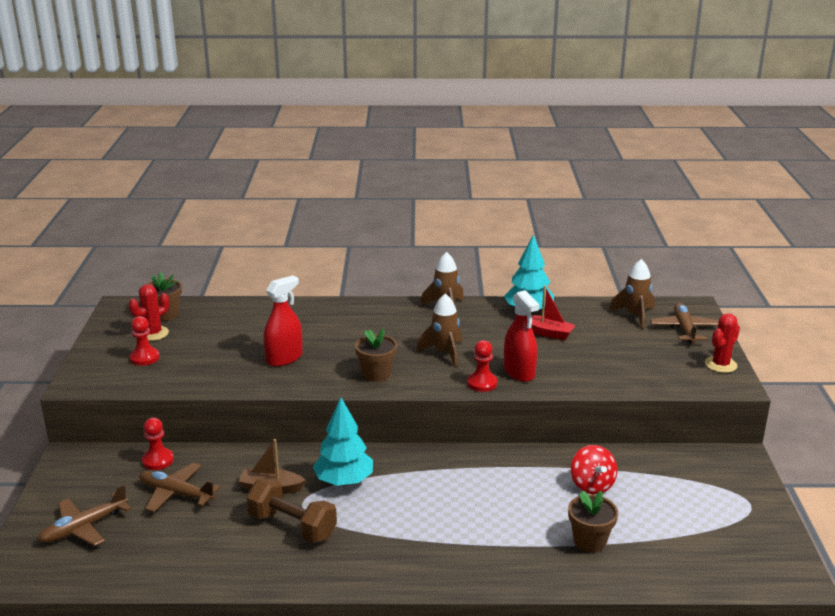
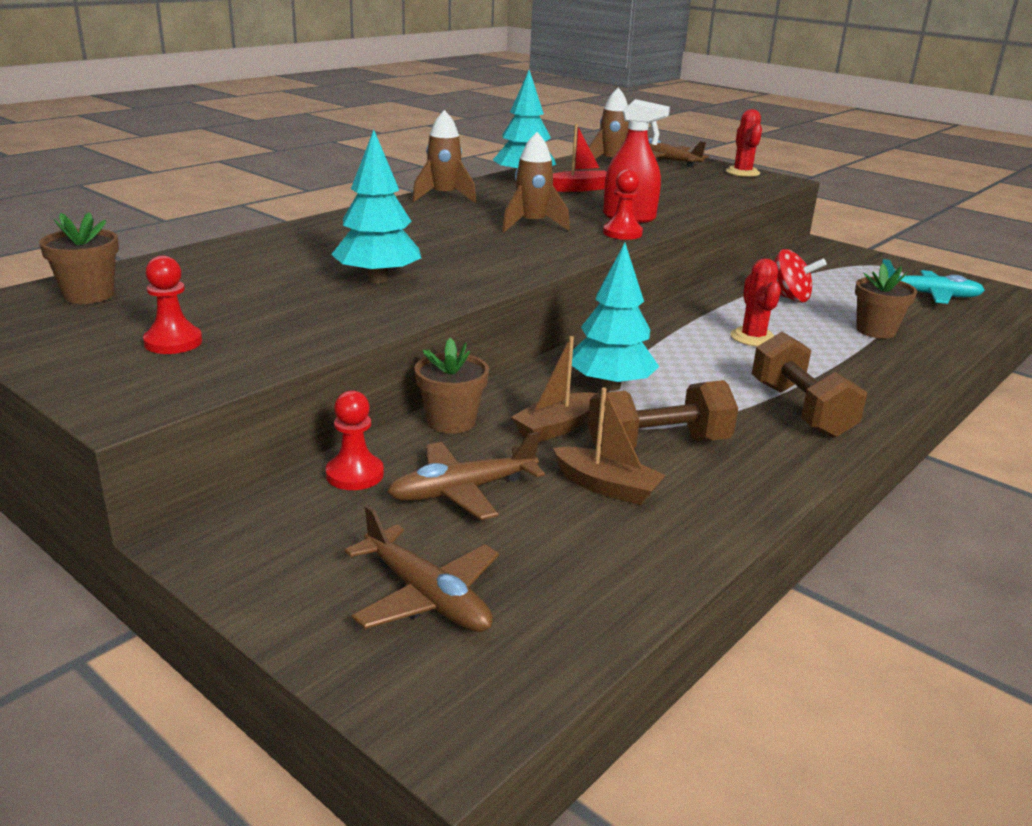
camera: 50 degrees left, 0 degrees up
brown plane [38,485,131,546] -> brown plane turned 45 degrees counterclockwise [345,505,499,632]
red cactus [129,284,169,341] -> red cactus moved to [731,258,781,346]
red spray bottle [263,276,303,366] -> turquoise tree [331,130,421,283]
brown flower pot [355,328,397,382] -> brown flower pot moved to [414,338,489,434]
none -> brown boat [553,387,666,505]
none -> brown dumbbell [752,332,867,438]
none -> turquoise plane [882,259,985,304]

